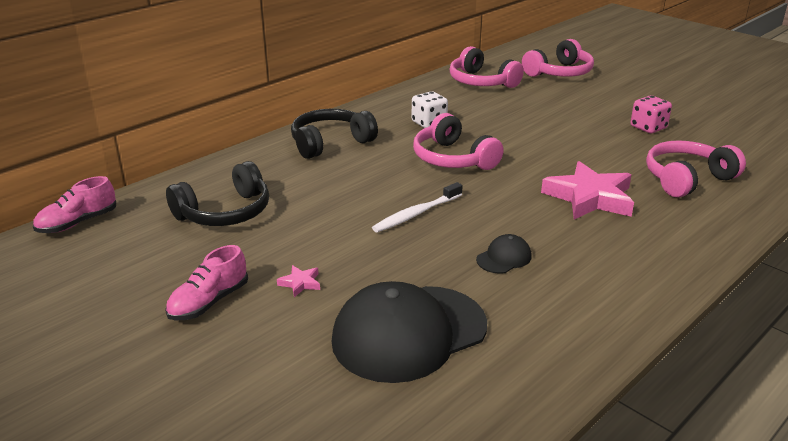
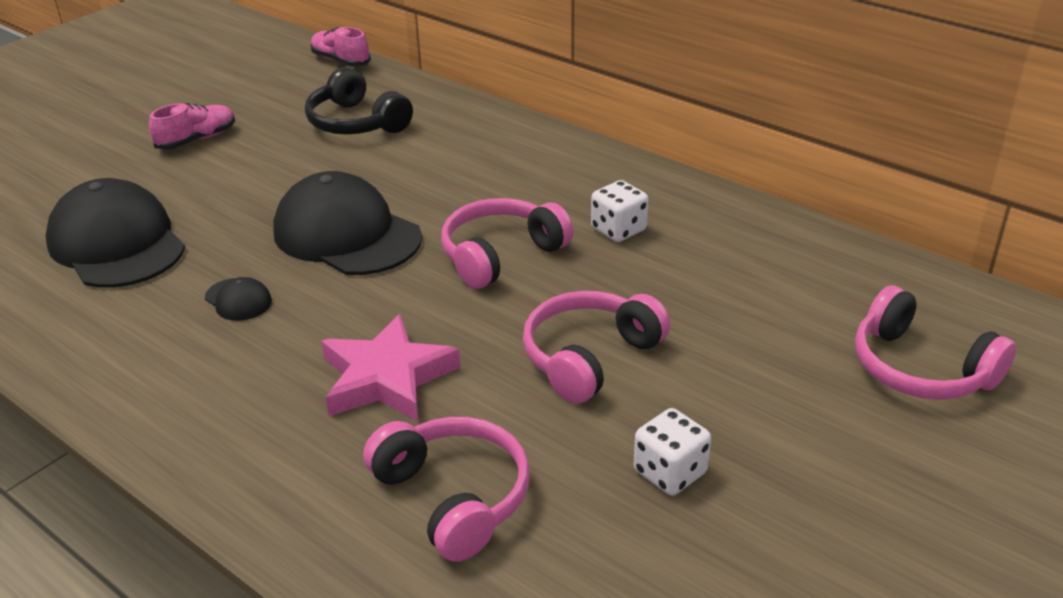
camera: 85 degrees right, 5 degrees up
pink shoe [165,245,248,320] -> pink shoe turned 105 degrees clockwise [149,103,235,150]
pink star [277,265,320,297] -> none
black headphones [291,109,378,159] -> none
white toothbrush [372,182,463,233] -> black cap [273,171,422,275]
pink headphones [449,46,524,88] -> pink headphones moved to [523,291,670,404]
pink dice [630,95,672,133] -> white dice [634,408,711,495]

